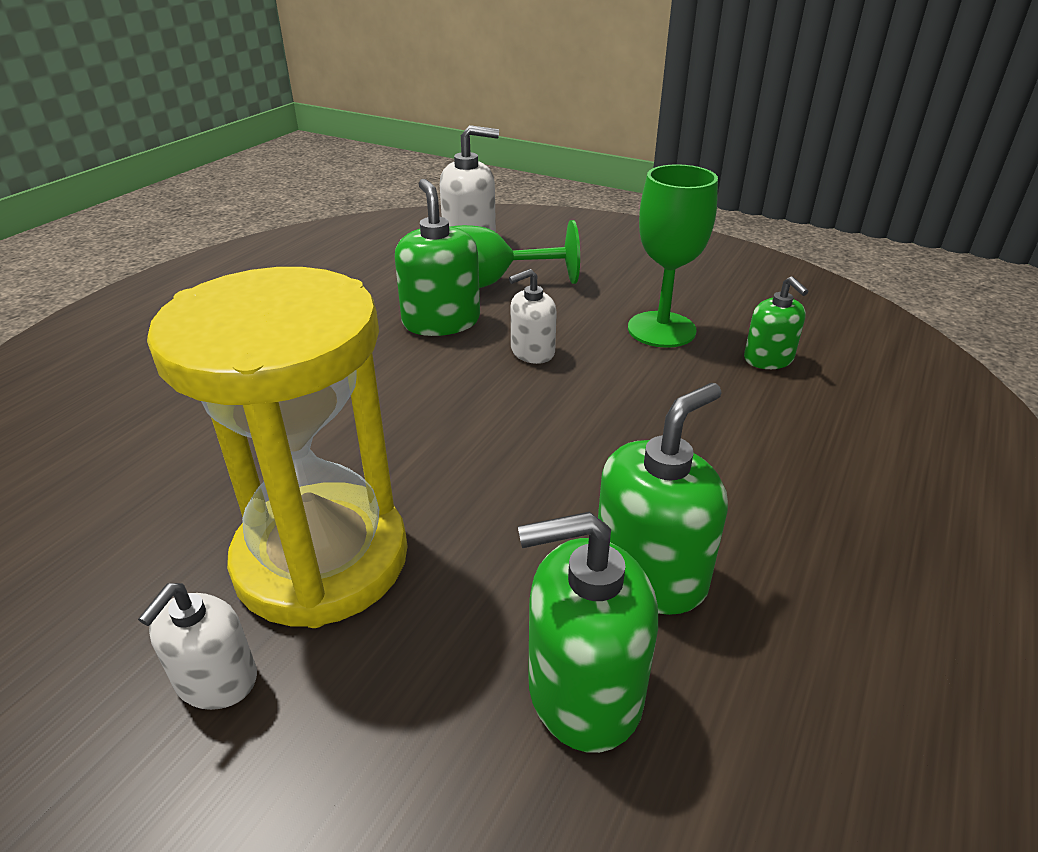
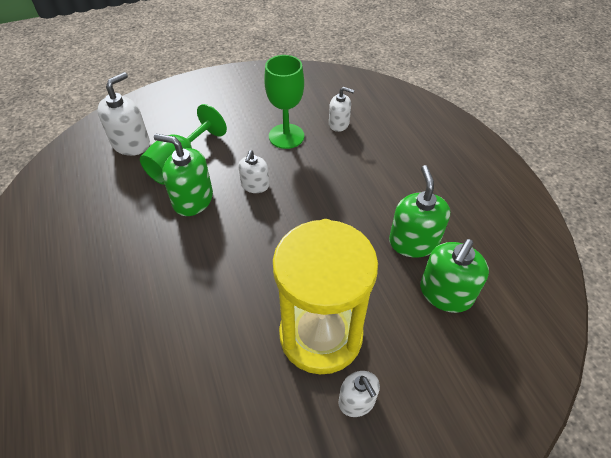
camera: 50 degrees left, 15 degrees up
green soap dispenser [744,276,809,369] -> white soap dispenser [329,87,354,132]

